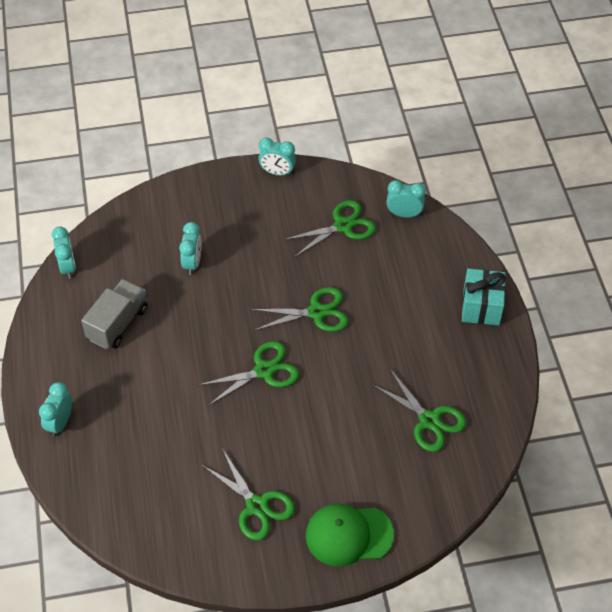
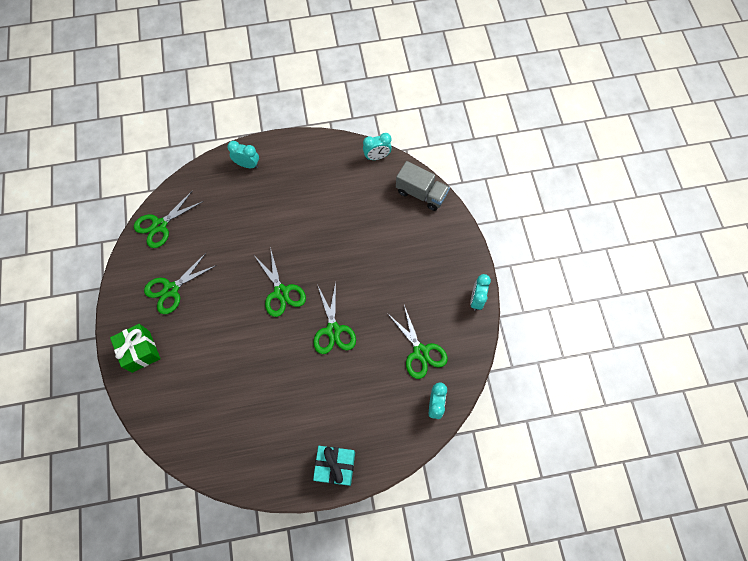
camera: 90 degrees right, 15 degrees up
grey truck [81,279,148,349] -> grey truck moved to [396,161,450,211]
turquoise clock [179,222,201,275] -> none
green cap [306,503,394,567] -> green gift [110,324,161,373]
green scissors [372,369,466,452] -> green scissors moved to [134,190,203,248]

